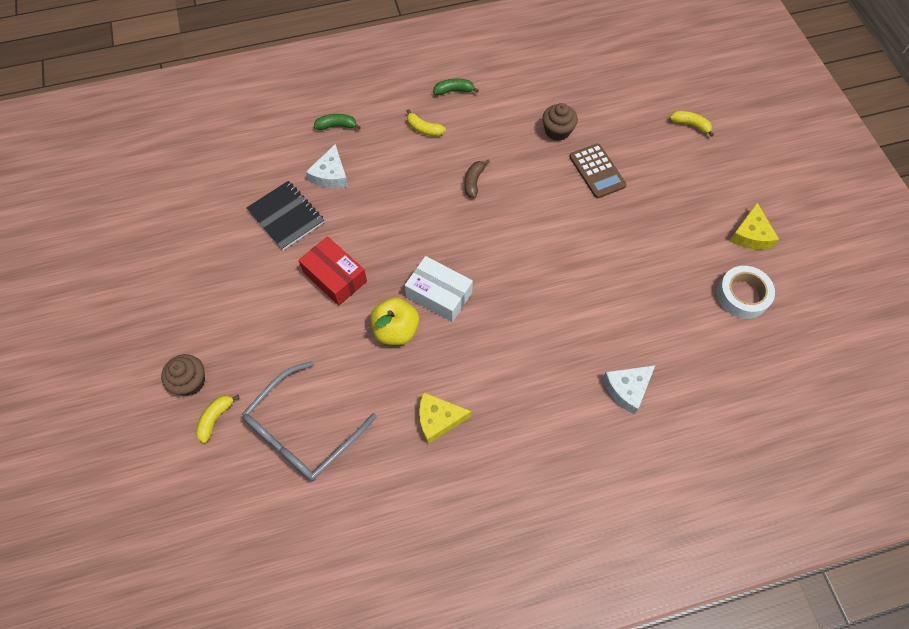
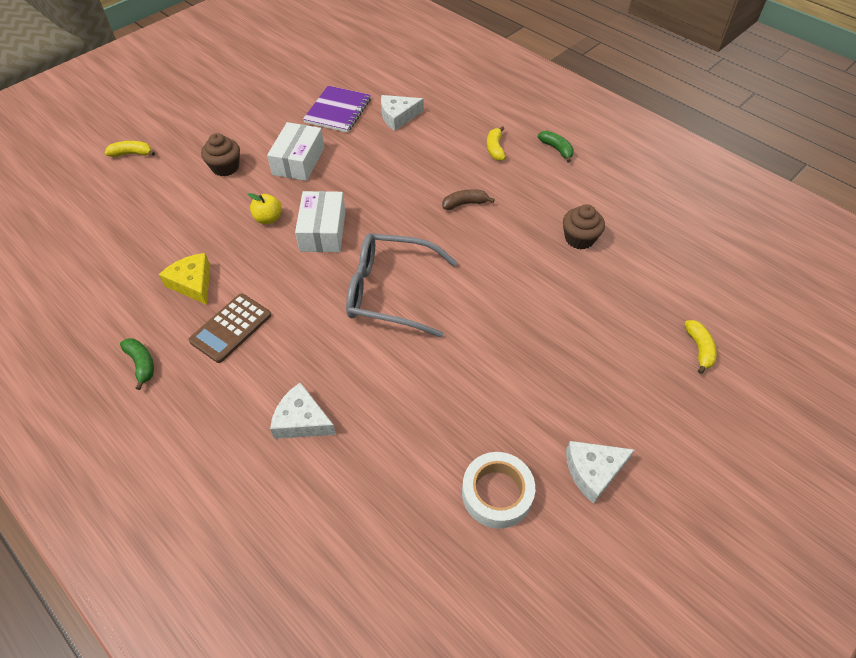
camera: 60 degrees right, 10 degrees down
brown cupcake [161,354,205,396] -> brown cupcake moved to [201,133,240,176]
grey glasses [242,361,377,481] -> grey glasses moved to [346,233,458,338]
black notebook [246,181,324,250] -> purple notebook [303,86,371,133]
red box [298,236,367,306] -> white box [267,122,324,181]
green banana [314,114,361,130] -> green banana moved to [120,338,154,390]
yellow apple [370,297,419,345] -> yellow apple [248,193,282,224], size x0.64
brown calculator [570,143,626,198] -> brown calculator moved to [188,293,271,363]
yellow cheese [730,203,779,249] -> white cheese [566,441,635,504]

